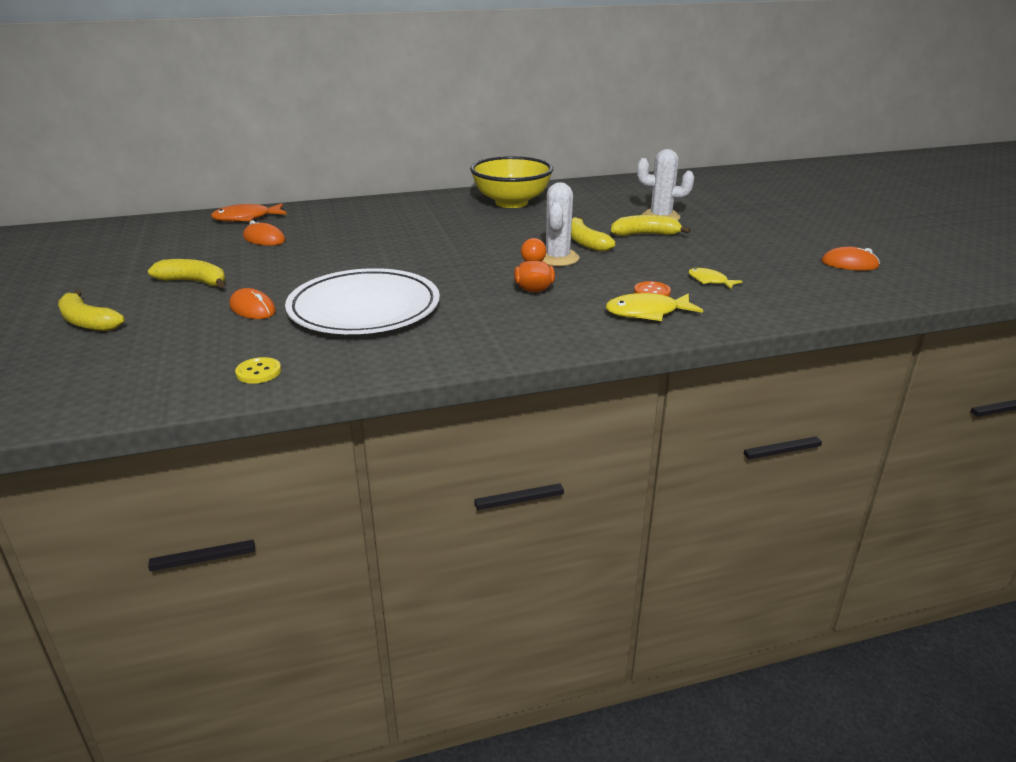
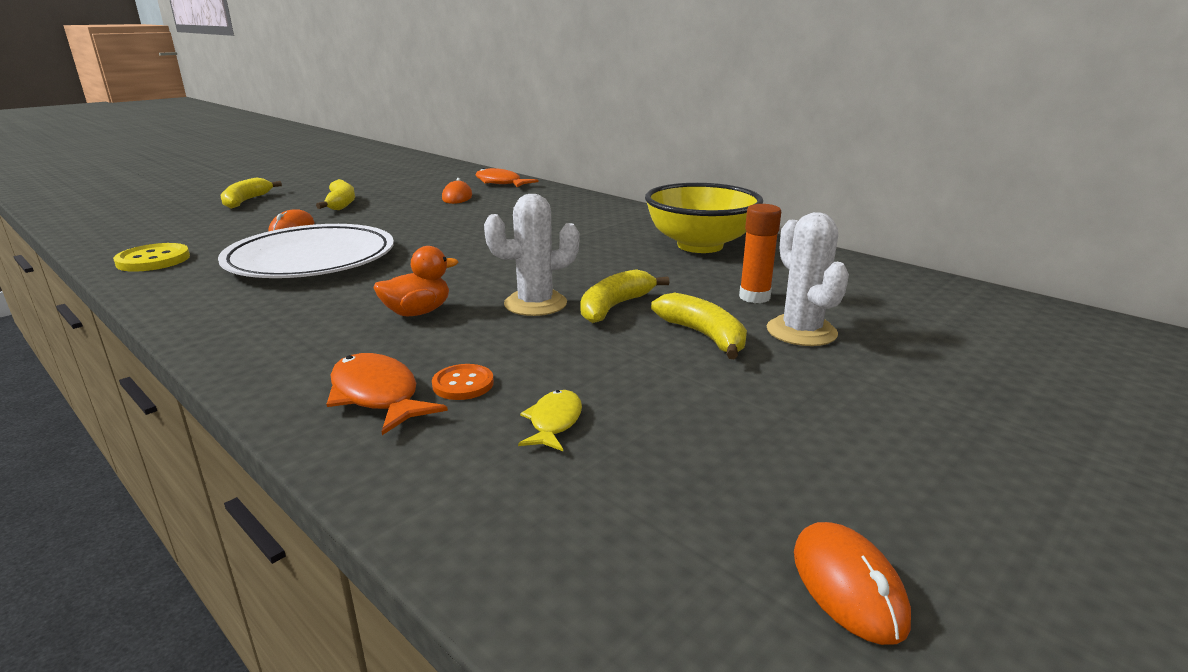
camera: 60 degrees right, 5 degrees down
yellow button [235,357,281,384] -> yellow button [113,243,190,272], size x1.59
yellow fish [606,293,703,321] -> orange fish [327,353,448,435]
none -> orange glue stick [739,204,781,303]

